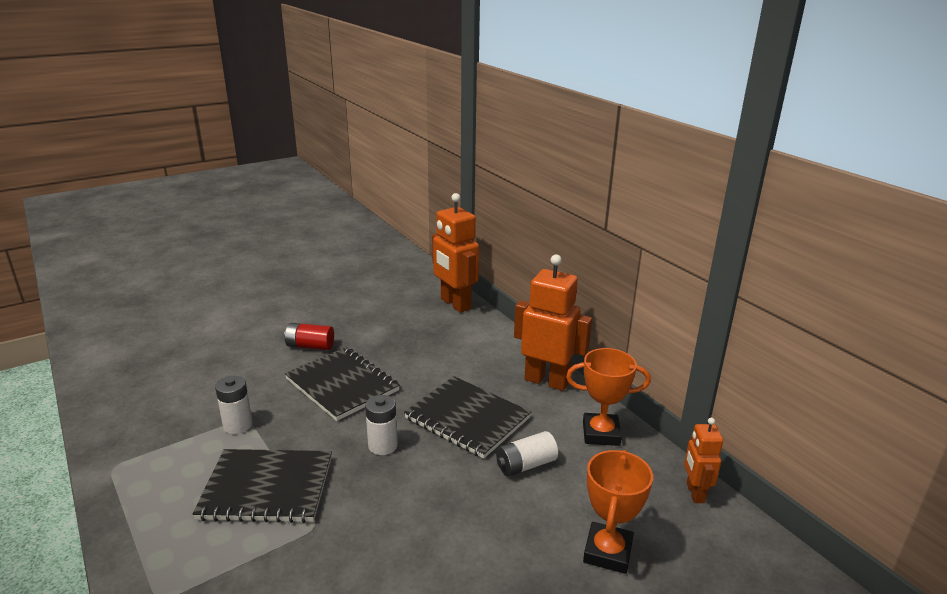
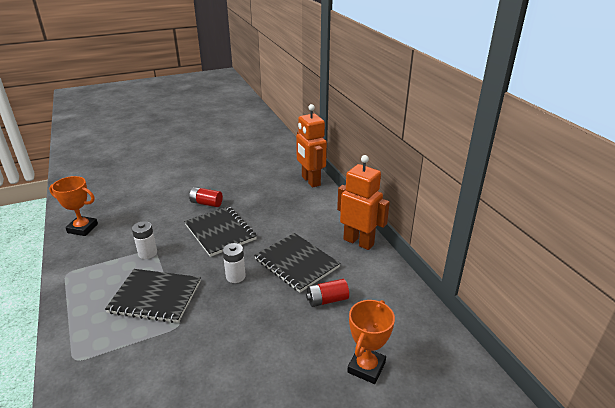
camera: 10 degrees right, 5 degrees up
white battery [496,431,558,476] -> red battery [306,279,349,307]
orange trophy [566,348,651,446] -> orange trophy moved to [49,176,98,236]
orange robot [684,418,723,503] -> none

